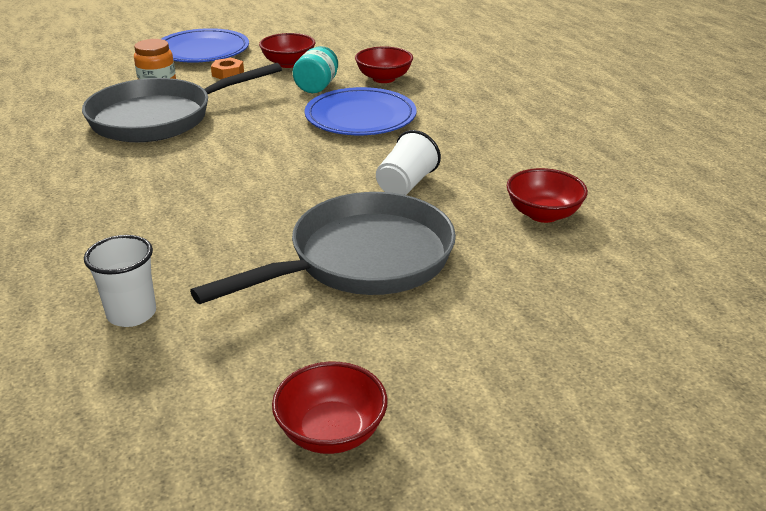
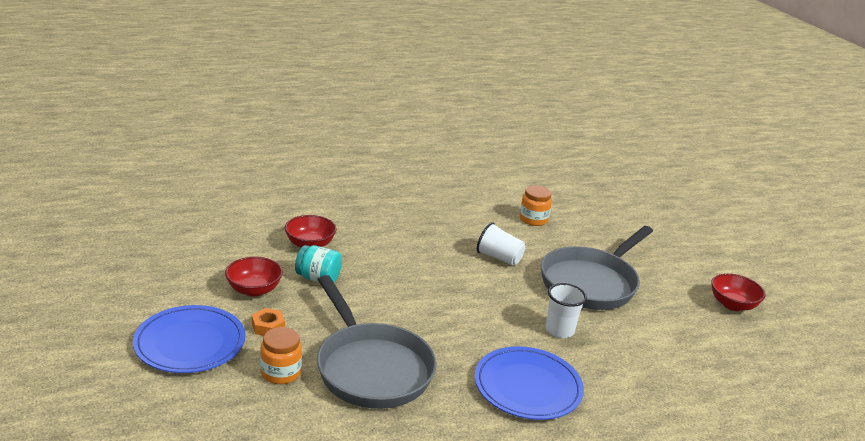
camera: 90 degrees left, 5 degrees down
white cup [84,235,156,327] -> white cup moved to [546,283,587,338]
grey pan [190,192,456,304] -> grey pan turned 105 degrees counterclockwise [541,226,653,310]
blue plate [305,87,417,135] -> blue plate moved to [475,346,584,420]
red bowl [507,168,588,223] -> orange jar [520,185,552,226]

